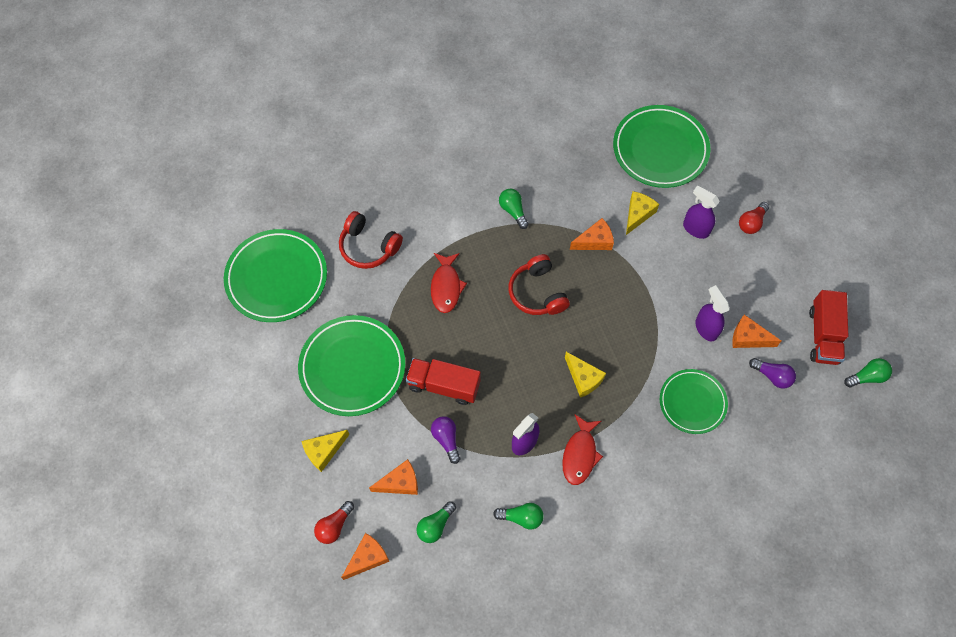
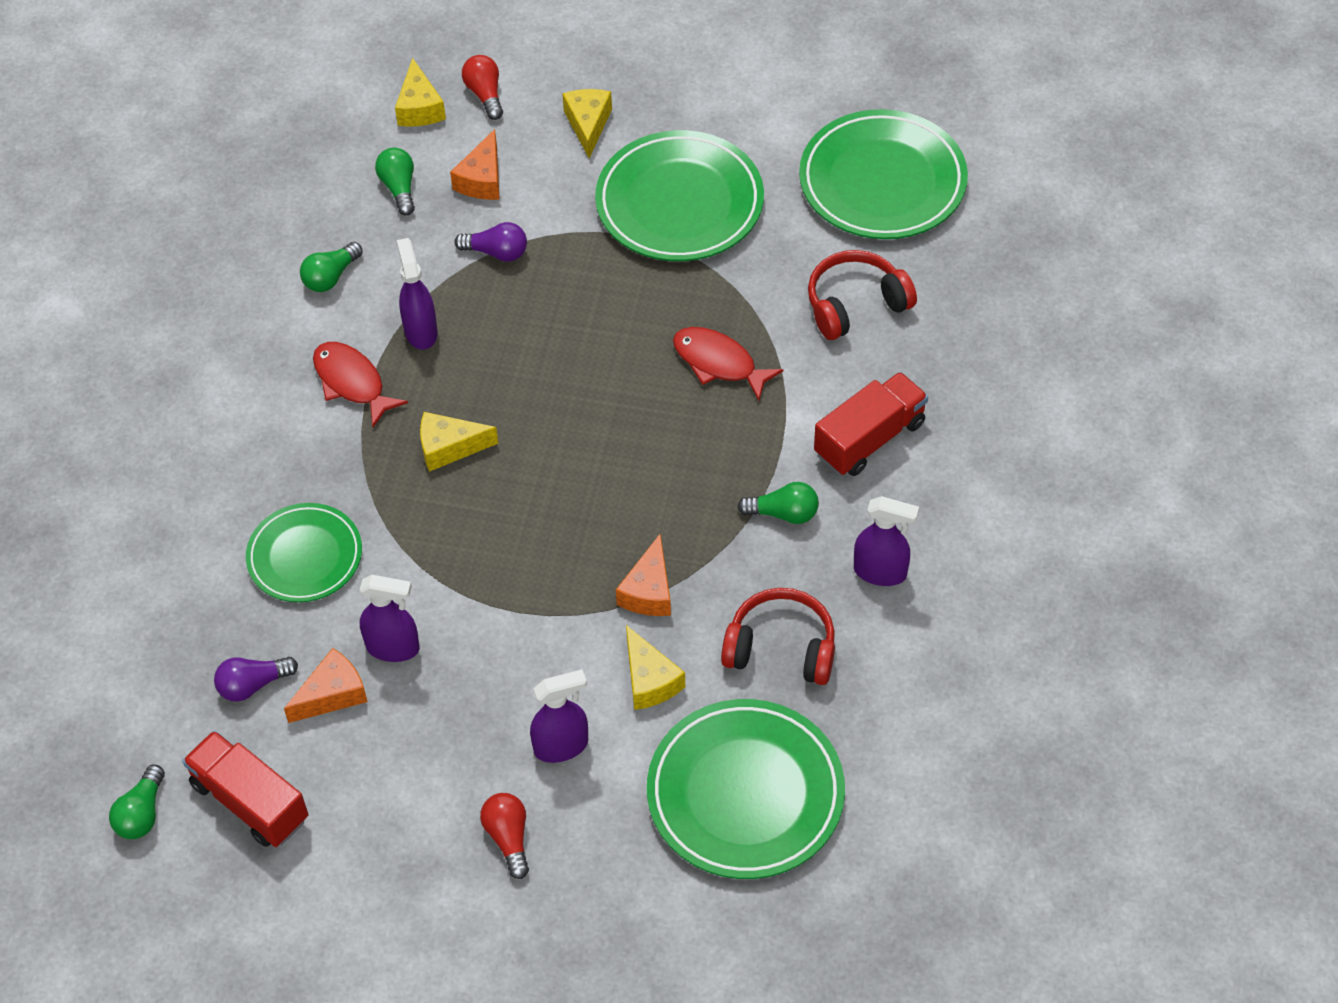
camera: 125 degrees right, 10 degrees down
orange cheese [341,533,389,580] -> yellow cheese [395,58,446,127]
red truck [406,358,481,405] -> red truck moved to [814,372,928,476]
red headphones [508,254,570,315] -> red headphones moved to [721,588,835,685]
none -> purple spray bottle [854,496,919,586]

